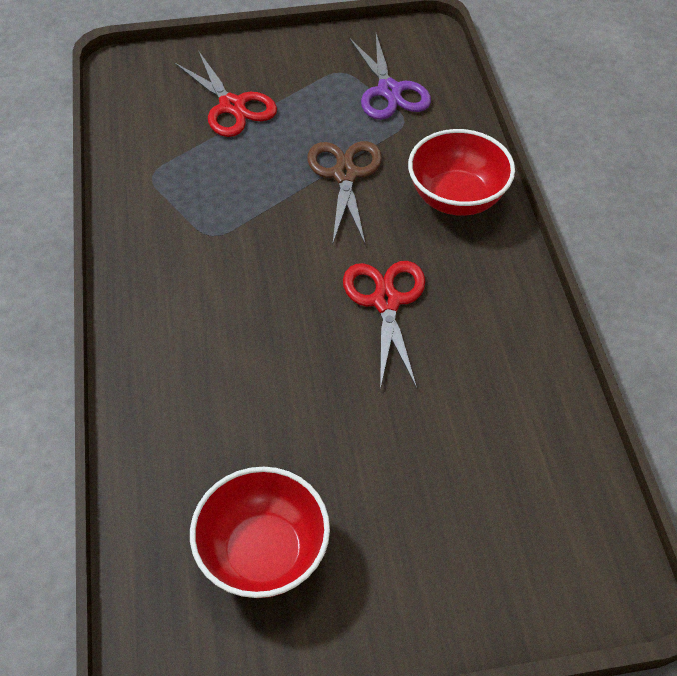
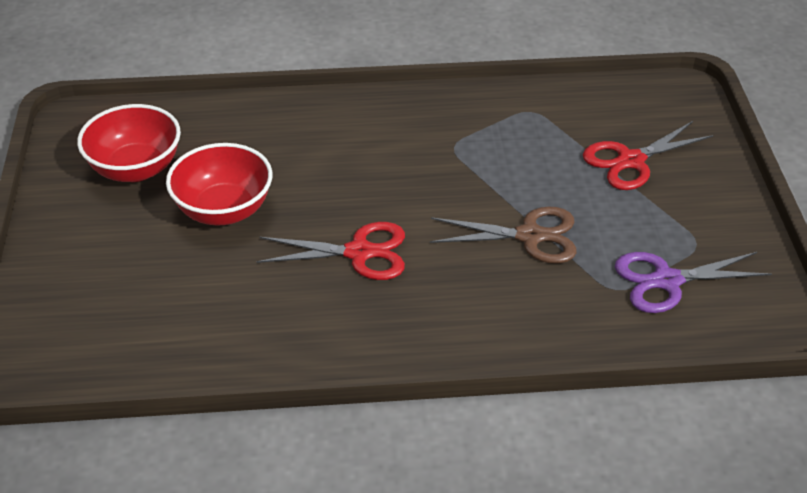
camera: 95 degrees right, 10 degrees down
red bowl [408,129,515,216] -> red bowl moved to [166,143,272,226]

